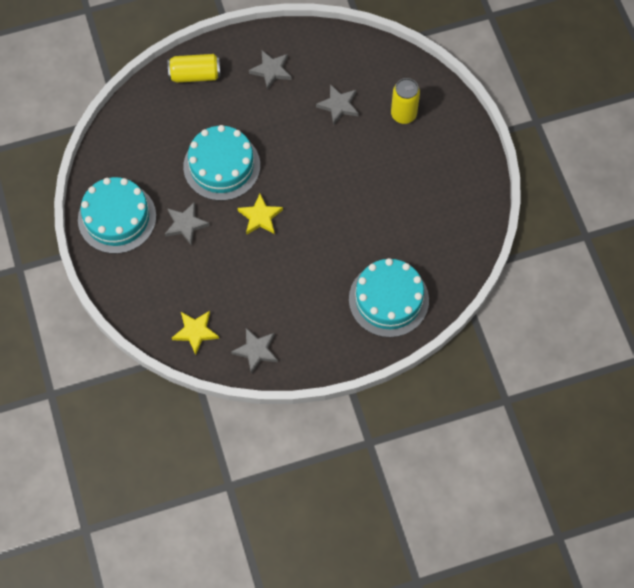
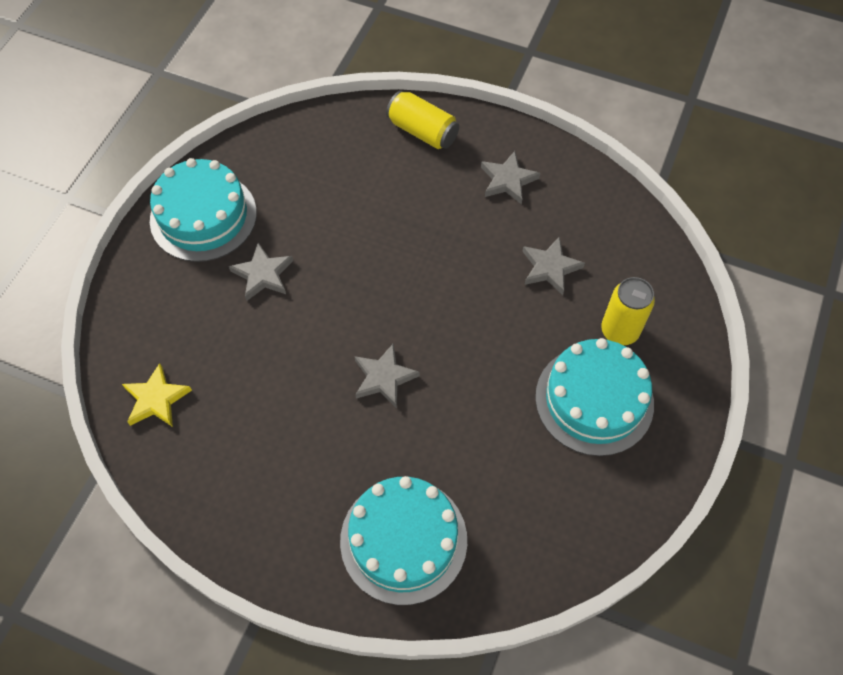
camera: 40 degrees right, 5 degrees down
turquoise cake [183,125,260,201] -> turquoise cake moved to [535,338,654,456]
grey star [231,328,278,374] -> grey star moved to [354,343,420,408]
yellow star [237,194,283,235] -> none

